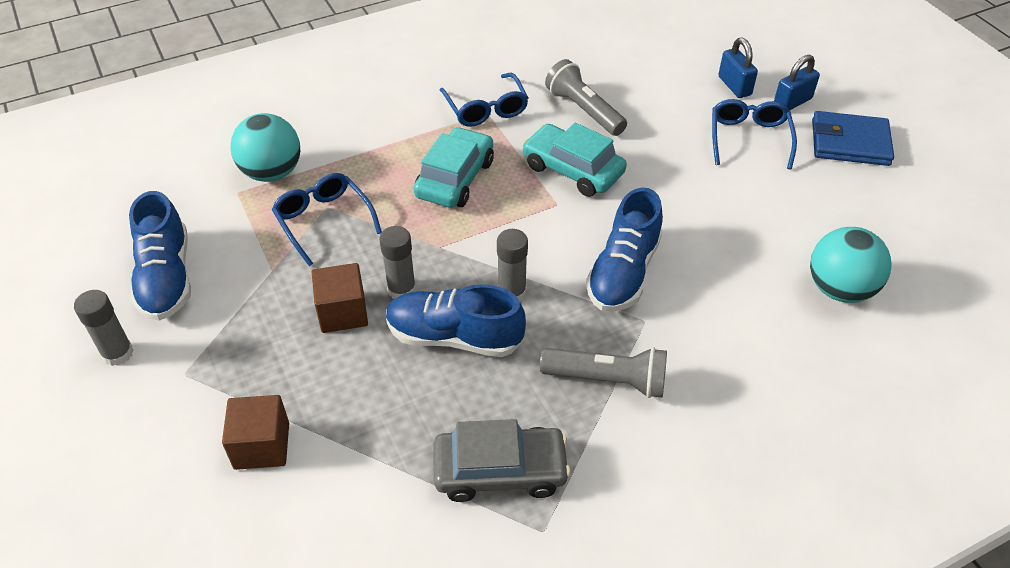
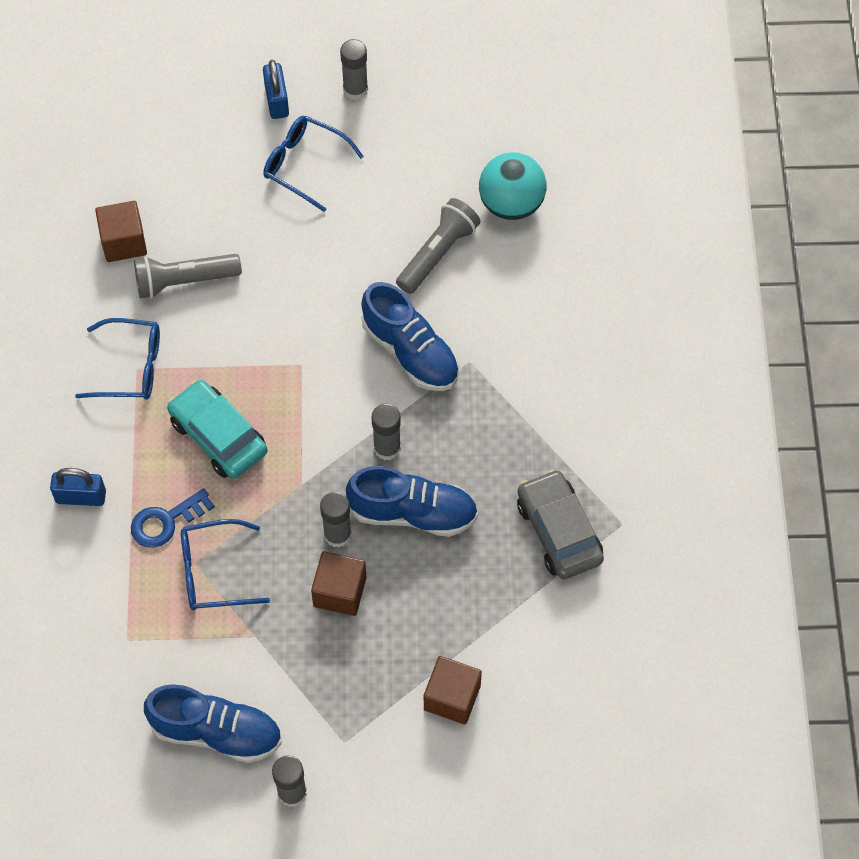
camera: 65 degrees left, 15 degrees up
turquoise ball [230,113,300,182] -> none
blue shoe [386,284,526,357] -> blue shoe turned 120 degrees counterclockwise [346,466,478,537]
grey car [433,419,571,502] -> grey car turned 45 degrees counterclockwise [517,469,604,580]
turquoise car [523,123,627,197] -> none
grey flashlight [540,347,667,398] -> grey flashlight moved to [396,198,481,294]
blue padlock [718,38,758,98] -> blue padlock moved to [50,468,106,506]
blue wallet [812,111,894,166] -> grey glue stick [340,39,368,100]
none -> brown cube [95,201,147,262]
none -> blue key [131,488,215,548]

